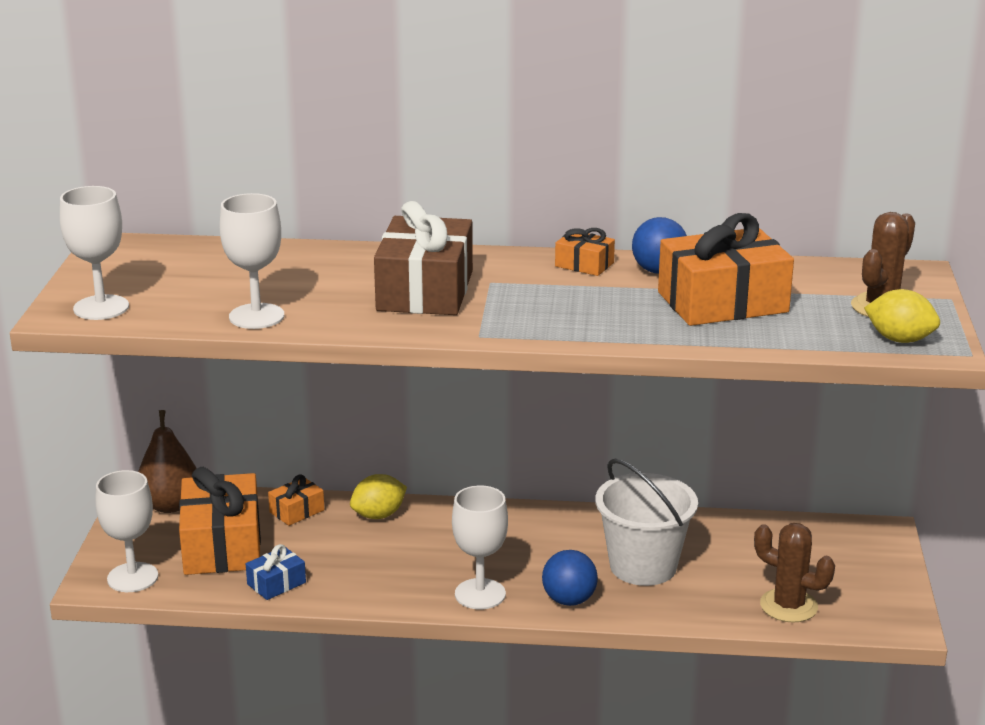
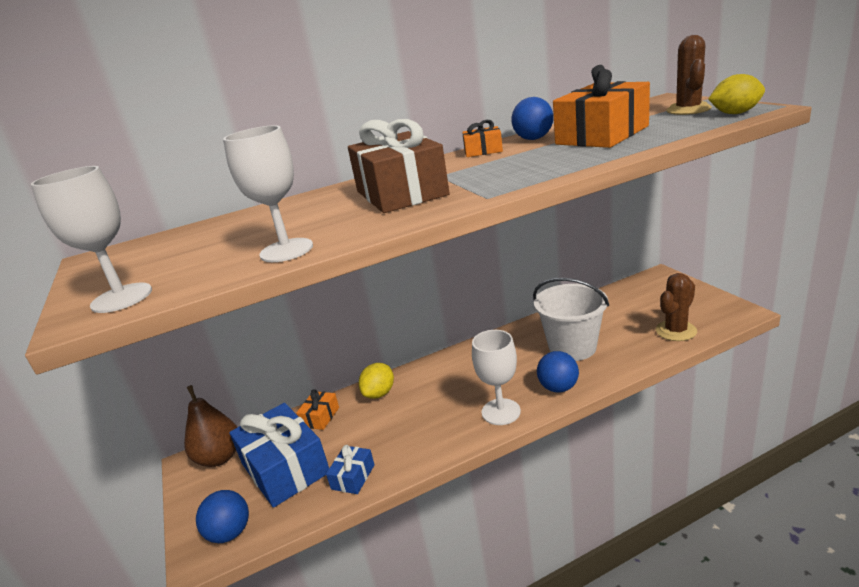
camera: 25 degrees left, 0 degrees up
white goblet [95,470,158,592] -> blue ball [196,490,249,543]
orange gift [179,467,261,575] -> blue gift [229,403,329,508]
brown cactus [754,523,835,623] -> brown cactus turned 45 degrees counterclockwise [656,273,697,341]

